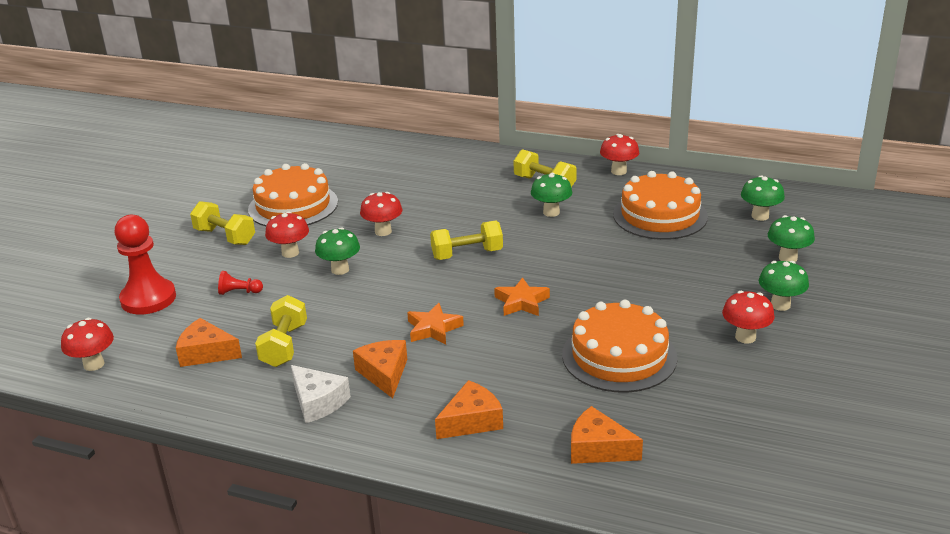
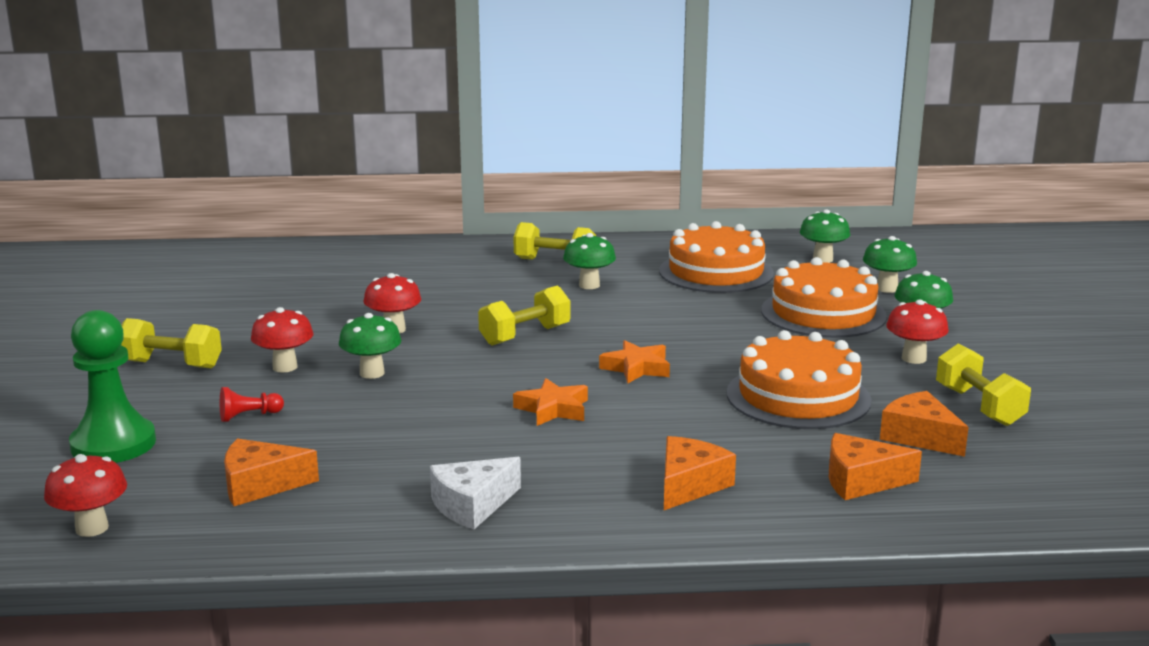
camera: 25 degrees left, 10 degrees down
red pawn [114,215,176,314] -> green pawn [69,310,156,463]
orange cake [248,163,338,226] -> orange cake moved to [761,257,887,338]
yellow dumbbell [255,295,307,367] -> yellow dumbbell moved to [936,344,1031,426]
white cheese [291,365,351,423] -> white cheese turned 120 degrees clockwise [430,457,521,529]
orange cheese [353,340,407,398] -> orange cheese moved to [880,391,969,457]
red mushroom [600,134,639,175] -> none

